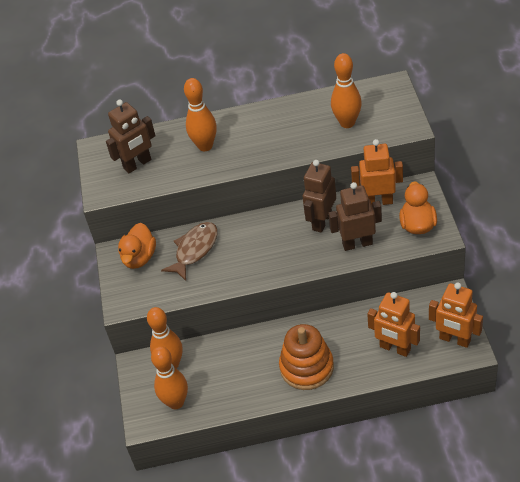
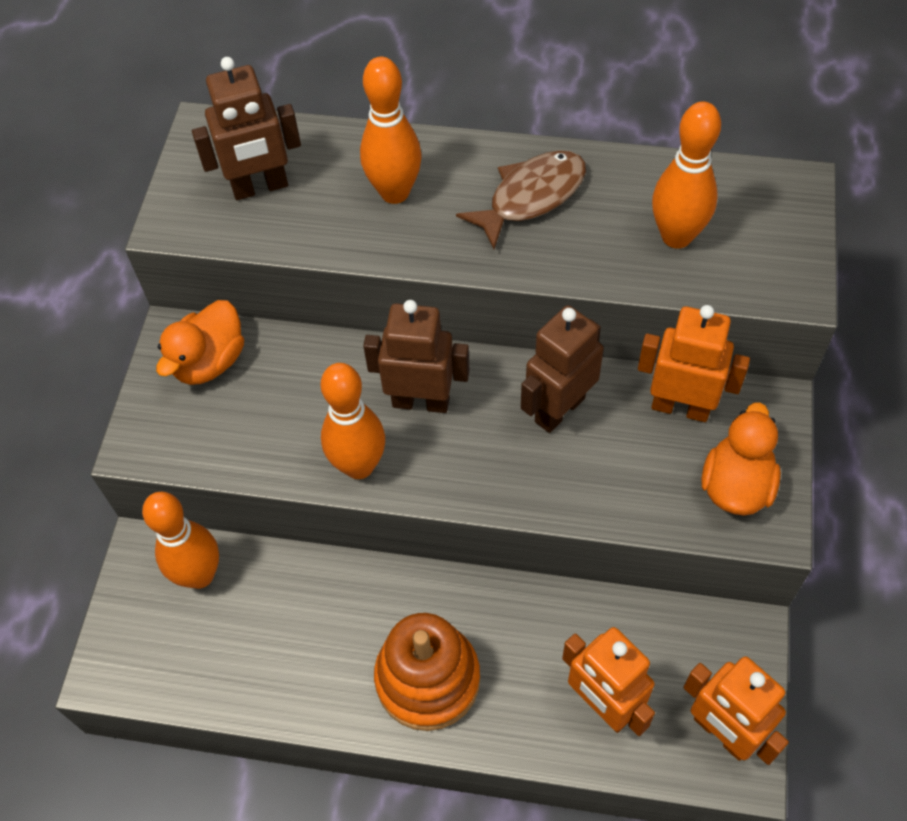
camera: 15 degrees right, 10 degrees up
orange bowling pin [151,346,188,409] -> orange bowling pin moved to [321,363,385,479]
brown fish [161,222,218,281] -> brown fish moved to [456,150,586,249]
brown robot [328,182,382,251] -> brown robot moved to [363,300,470,413]

